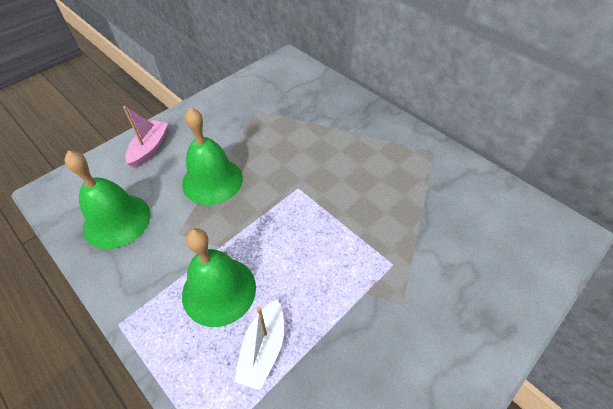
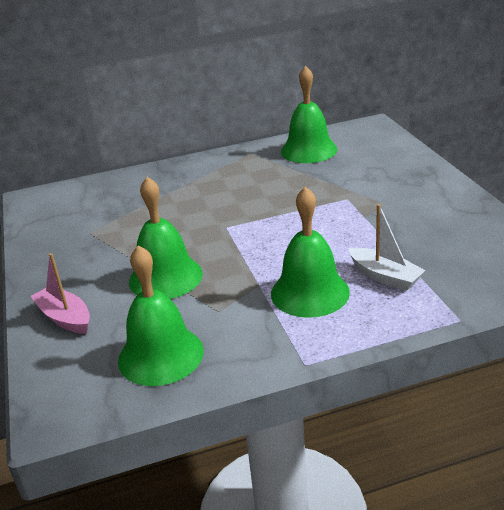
camera: 60 degrees left, 20 degrees down
none -> green bell [281,66,337,163]

